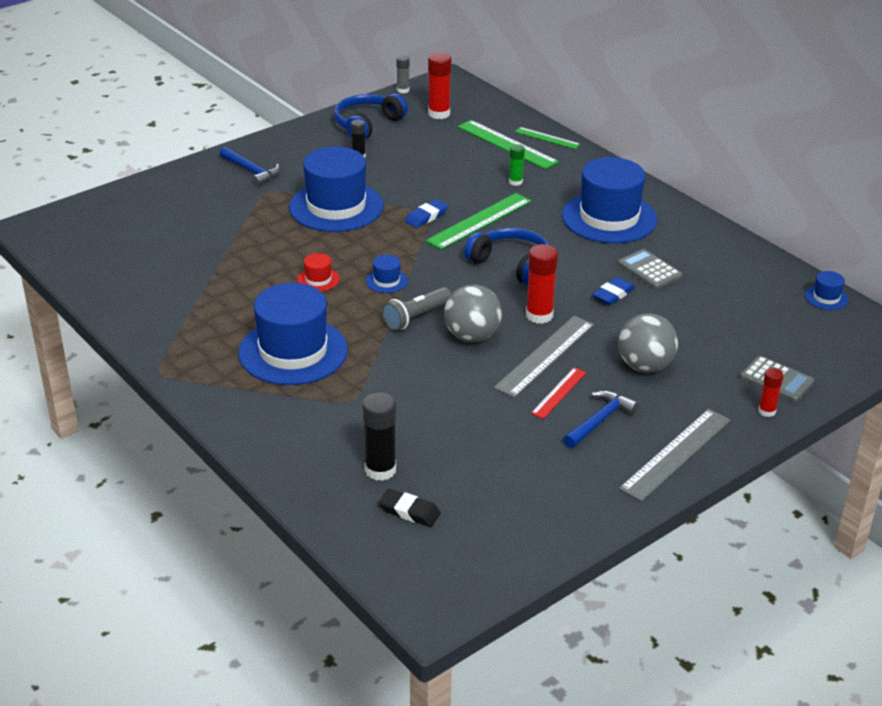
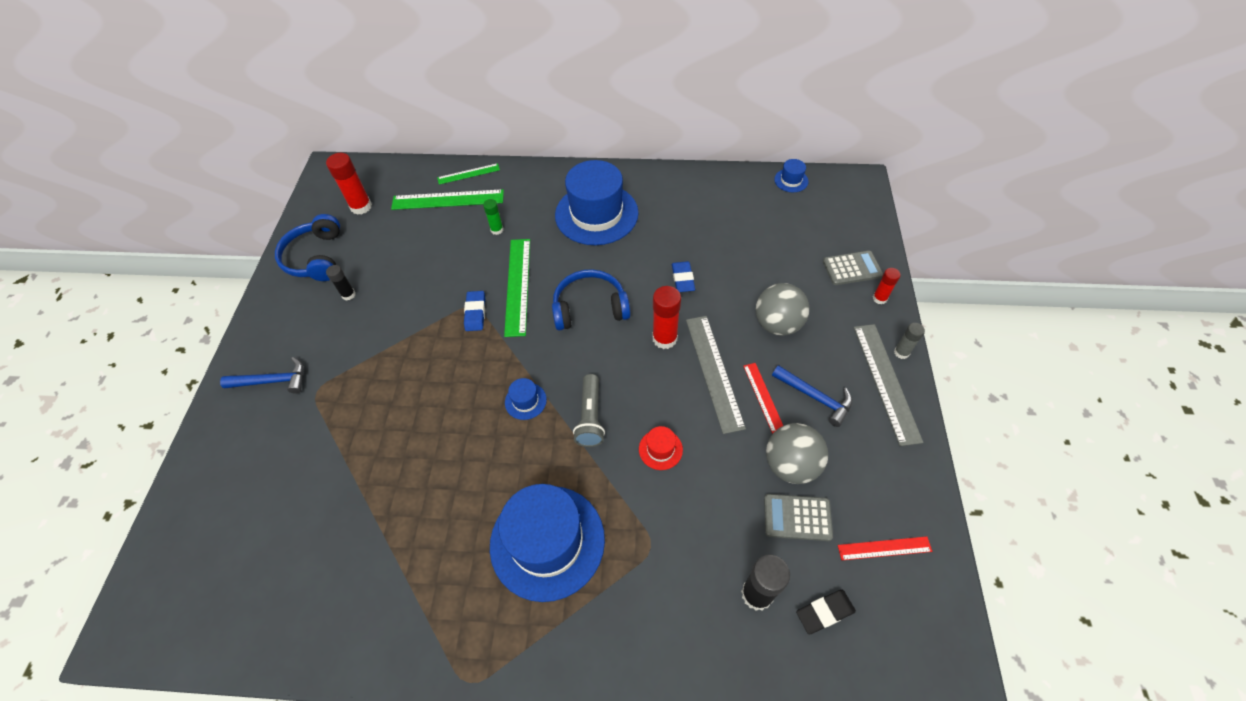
camera: 45 degrees left, 20 degrees up
blue hat [289,147,384,232] -> none
red hat [297,253,340,291] -> red hat moved to [639,426,683,470]
grey glue stick [396,55,410,93] -> grey glue stick moved to [894,323,925,359]
grey ball [444,285,502,342] -> grey ball moved to [766,423,828,484]
blue hammer [563,390,639,448] -> blue hammer turned 135 degrees clockwise [772,365,852,427]
grey calculator [618,249,682,289] -> grey calculator moved to [764,494,833,541]
none -> red ruler [838,536,932,560]

